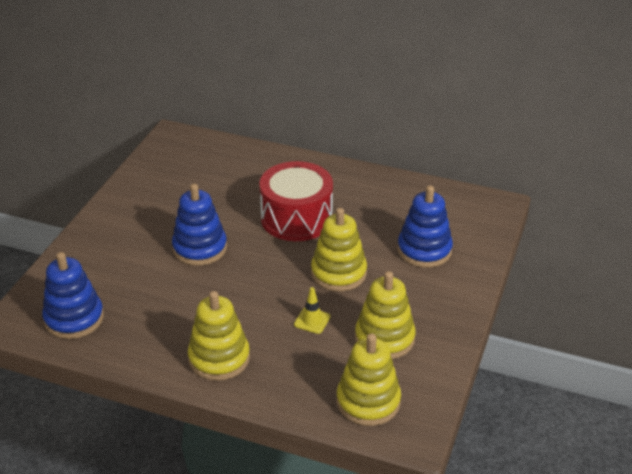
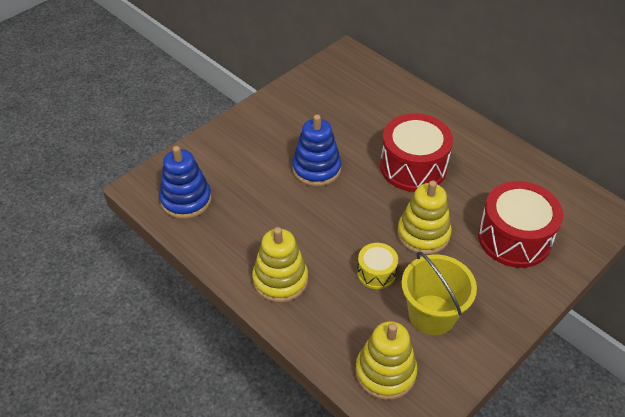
camera: 25 degrees right, 10 degrees up
yellow traffic cone [294,287,331,334] -> yellow drum [357,243,398,289]
yellow stacking toy [355,271,416,359] -> yellow bucket [401,252,477,335]
blue stacking toy [397,185,453,268] -> red drum [478,181,563,268]

